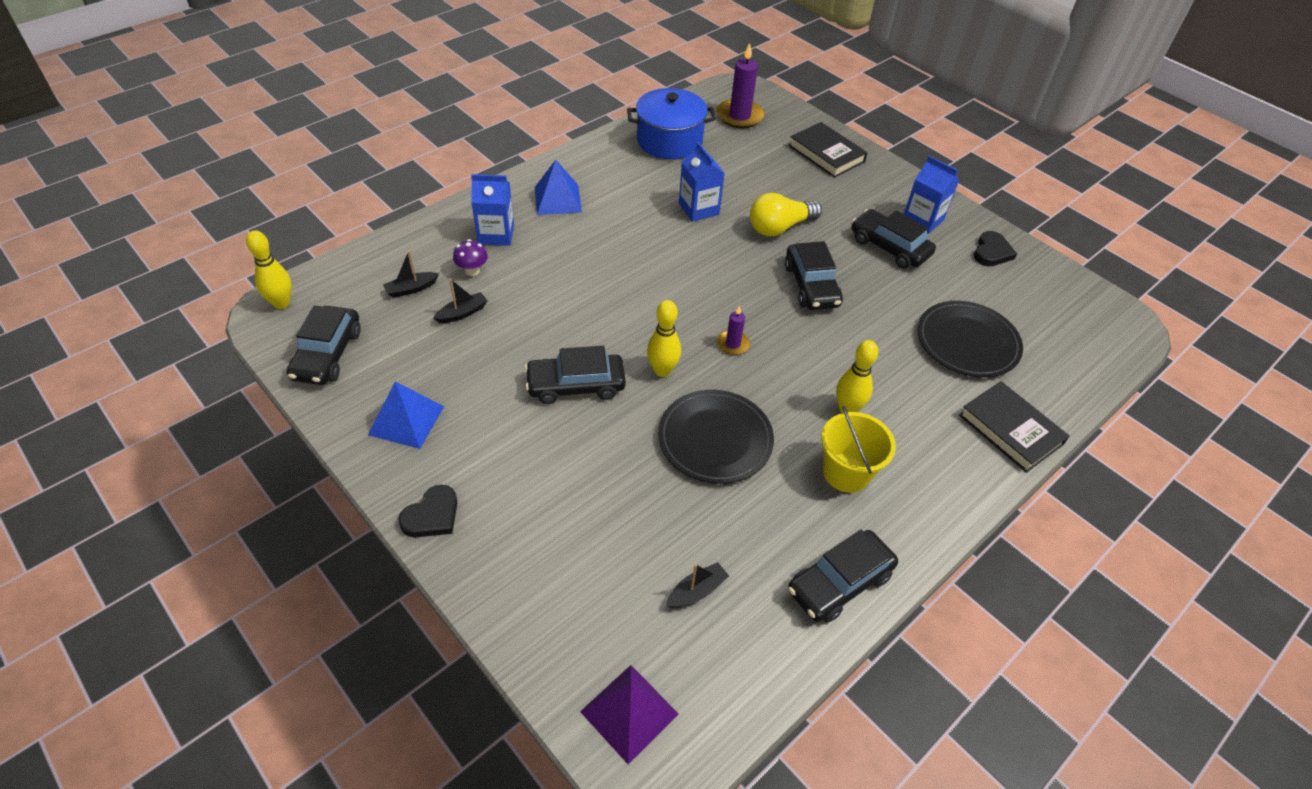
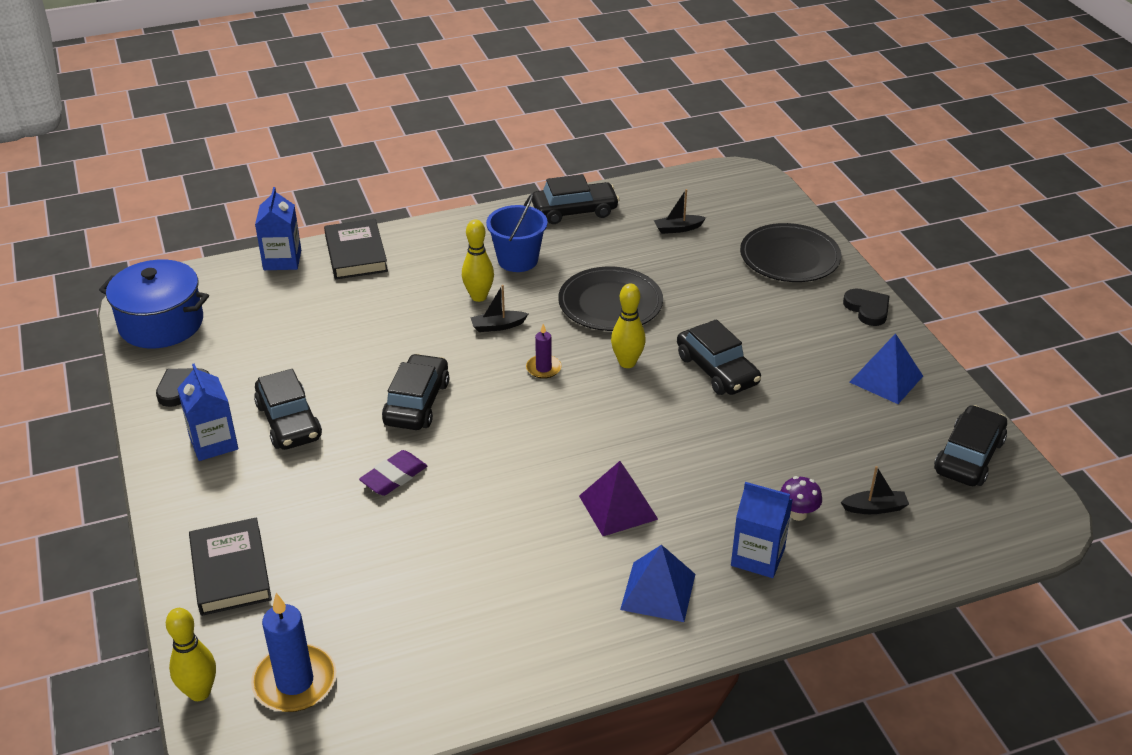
camera: 155 degrees left, 10 degrees down
yellow bowling pin [246,231,292,309] -> yellow bowling pin moved to [166,608,216,701]
black heart [398,485,457,537] -> black heart turned 90 degrees clockwise [843,288,889,326]
black boat [433,279,488,323] -> black boat moved to [470,285,528,332]
black car [525,346,626,404] -> black car turned 45 degrees clockwise [677,319,761,395]
purple pyramid [580,665,679,764] -> purple pyramid moved to [579,461,658,536]
blue pot [627,88,716,160] -> blue pot moved to [99,260,209,348]
blue carton [679,142,725,222] -> blue carton moved to [255,187,301,270]
purple candle [716,43,765,128] -> blue candle [251,593,336,712]
yellow light bulb [750,193,822,236] -> purple eraser [359,450,427,496]
yellow bucket [822,406,896,493] -> blue bucket [486,194,548,272]
black plate [917,301,1023,378] -> black plate moved to [740,223,841,282]

